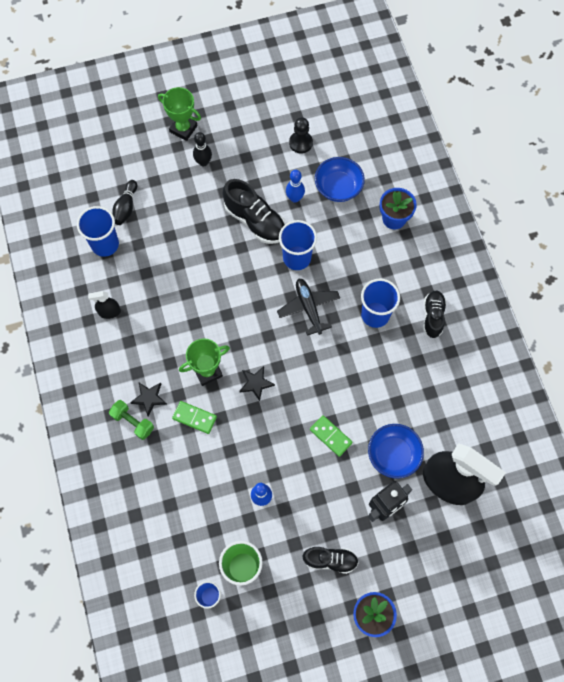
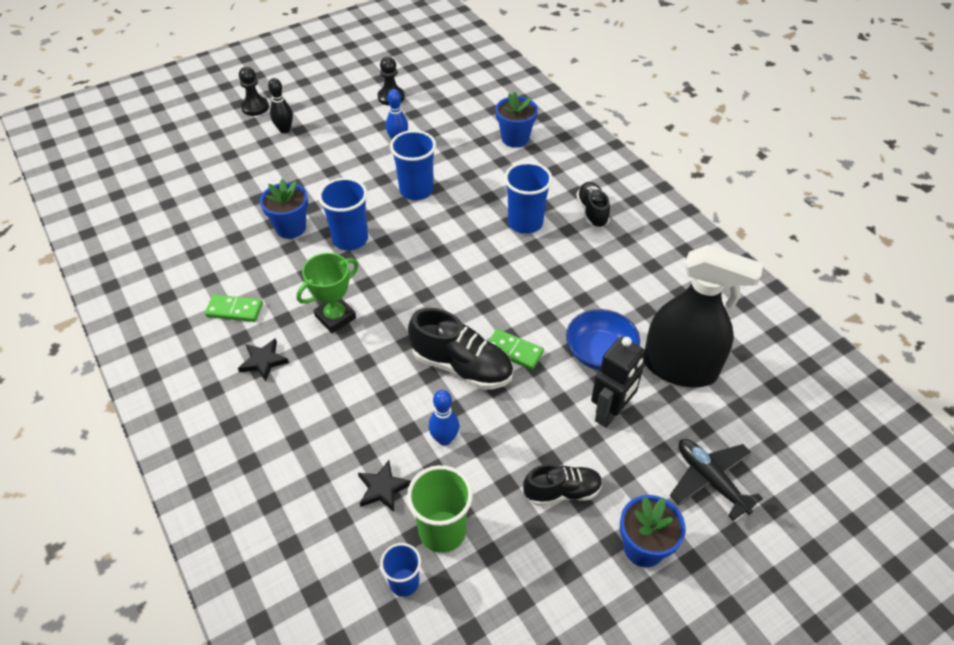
camera: 15 degrees left, 20 degrees down
blue cup [77,206,119,257] -> blue cup moved to [318,178,368,250]
black spray bottle [88,291,121,319] -> none
green dumbbell [109,400,154,440] -> none
black bowling pin [113,180,137,225] -> none
green trophy [158,87,201,141] -> black pawn [239,67,269,116]
green domino [172,401,217,434] -> green domino moved to [205,295,263,322]
black shoe [223,179,286,244] -> black shoe moved to [408,308,513,390]
black star [239,366,275,401] -> black star moved to [358,460,411,512]
black plane [277,279,340,336] -> black plane moved to [670,439,763,521]
blue bowl [315,157,365,202] -> none
none -> blue flower pot [260,179,308,239]

